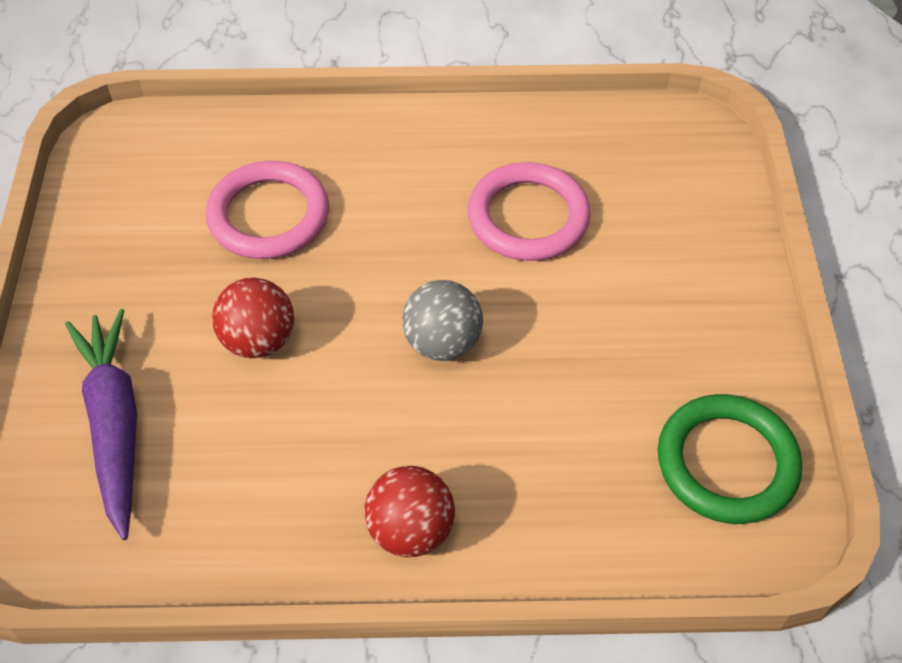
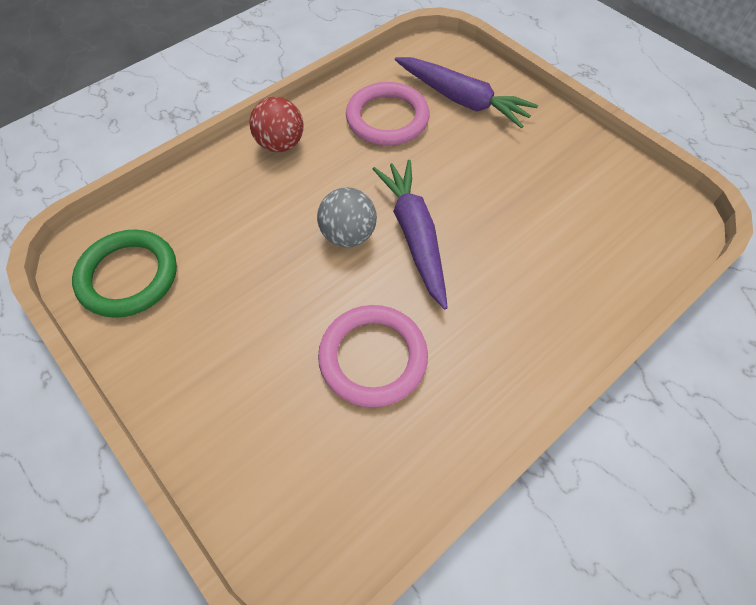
camera: 140 degrees right, 5 degrees up
pink ring [206,161,329,259] -> pink ring moved to [346,82,430,146]
red ball [212,278,294,358] -> none
none -> purple carrot [372,160,448,310]

